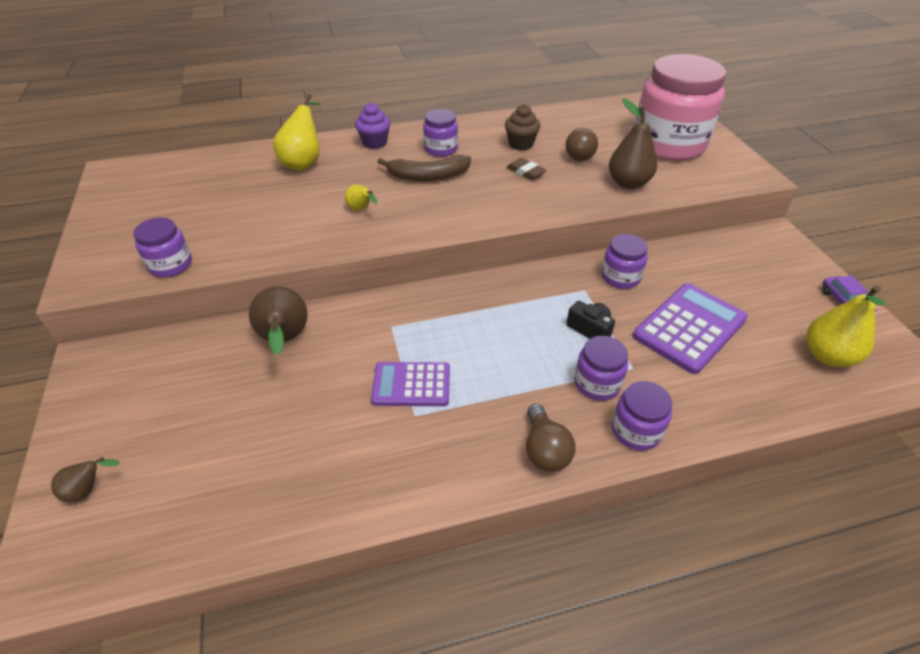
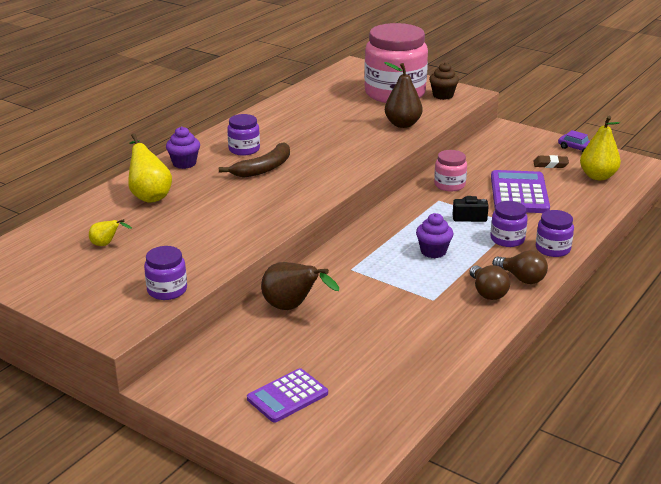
camera: 40 degrees left, 15 degrees down
brown pear [51,457,120,502] -> none
yellow pear [345,184,377,210] -> yellow pear moved to [89,219,132,246]
purple calculator [371,362,450,406] -> purple calculator moved to [247,368,328,423]
brown cupcake [505,104,541,151] -> brown cupcake moved to [429,62,459,100]
brown eraser [506,158,547,180] -> brown eraser moved to [534,155,569,168]
brown light bulb [565,128,598,161] -> brown light bulb moved to [470,265,510,300]
purple jar [601,234,648,289] -> pink jar [434,150,467,191]
none -> purple cupcake [416,213,453,258]

